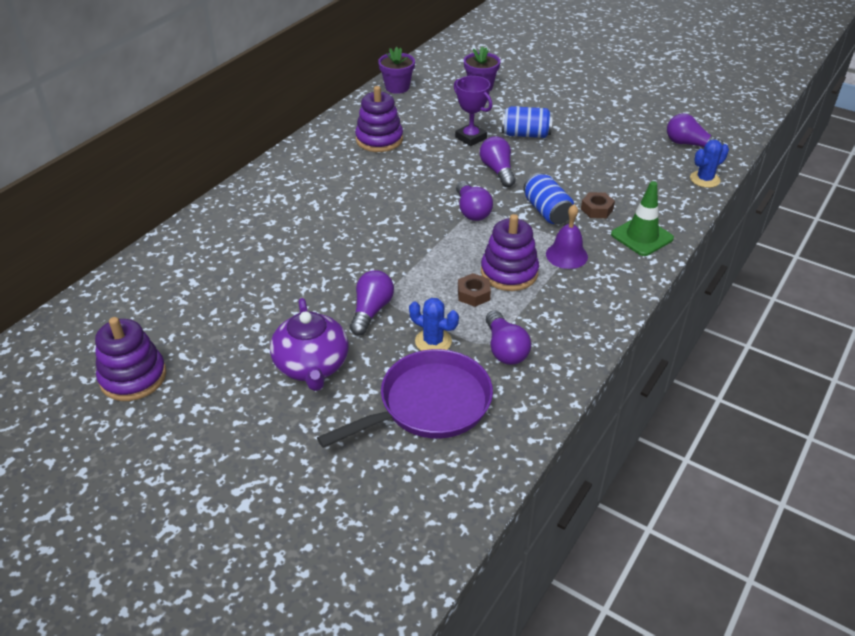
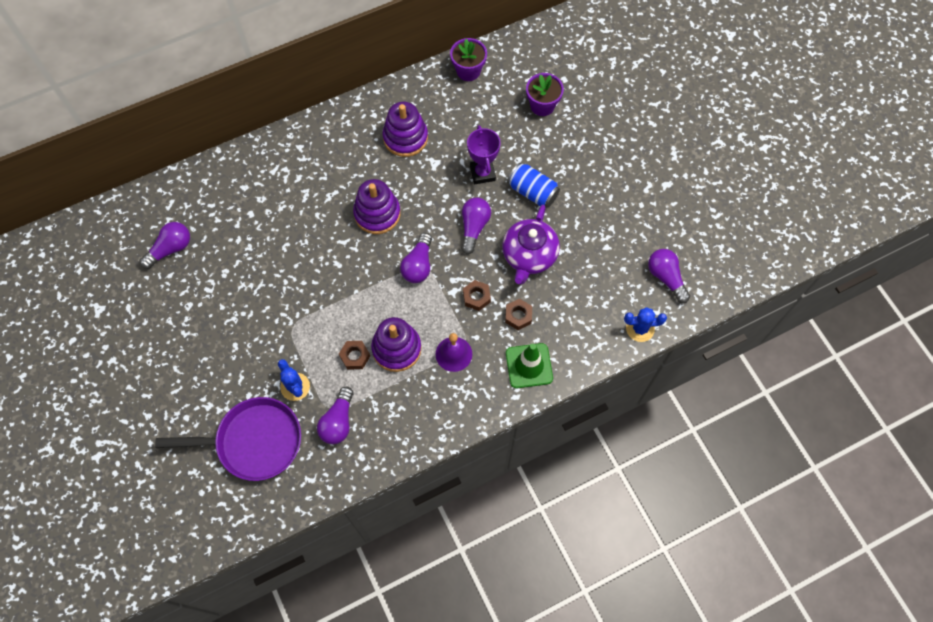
camera: 30 degrees right, 25 degrees up
purple stacking toy [95,317,166,401] -> purple stacking toy moved to [353,179,400,234]
purple teapot [270,298,349,391] -> purple teapot moved to [502,205,560,285]
purple light bulb [350,270,394,335] -> purple light bulb moved to [140,222,190,269]
blue can [523,173,574,225] -> brown nut [463,280,491,311]

